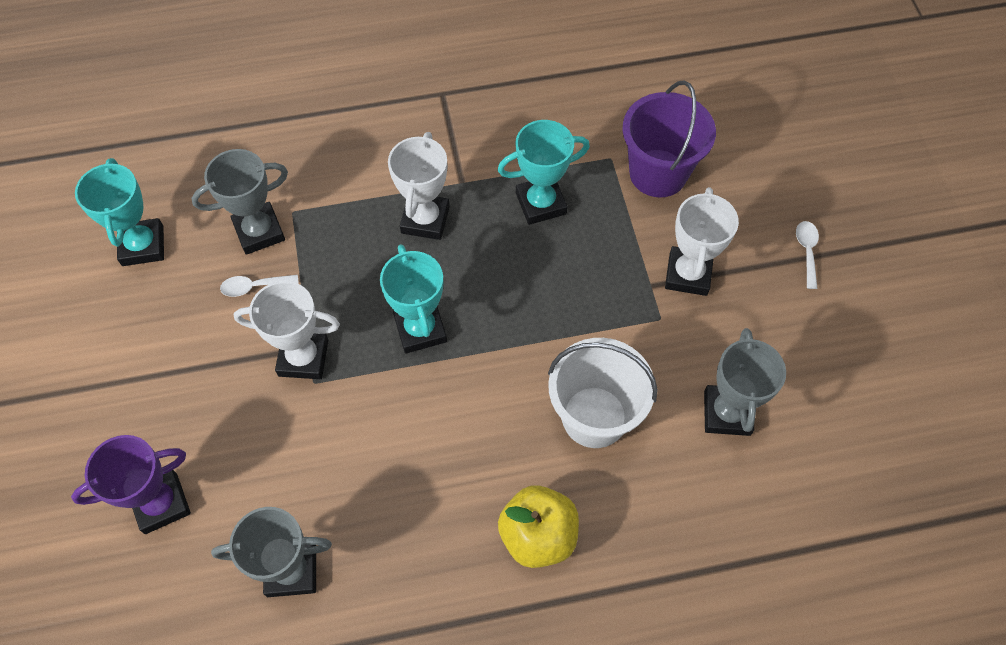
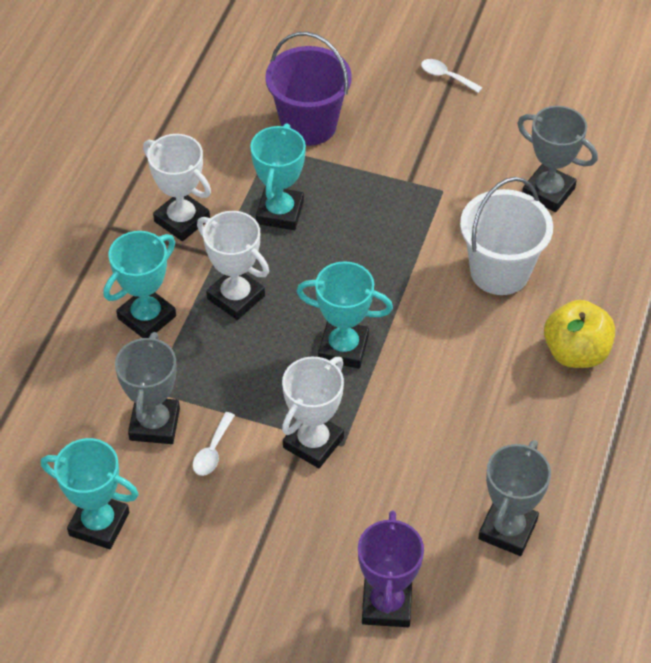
camera: 60 degrees left, 10 degrees down
white trophy [665,187,739,296] -> white trophy moved to [143,134,211,241]
none -> turquoise trophy [103,231,176,338]

